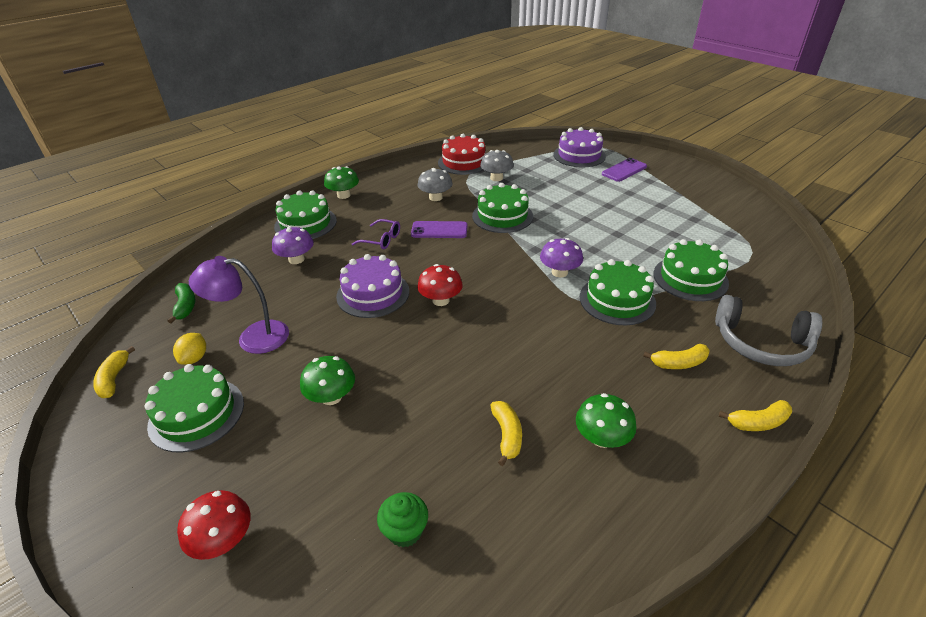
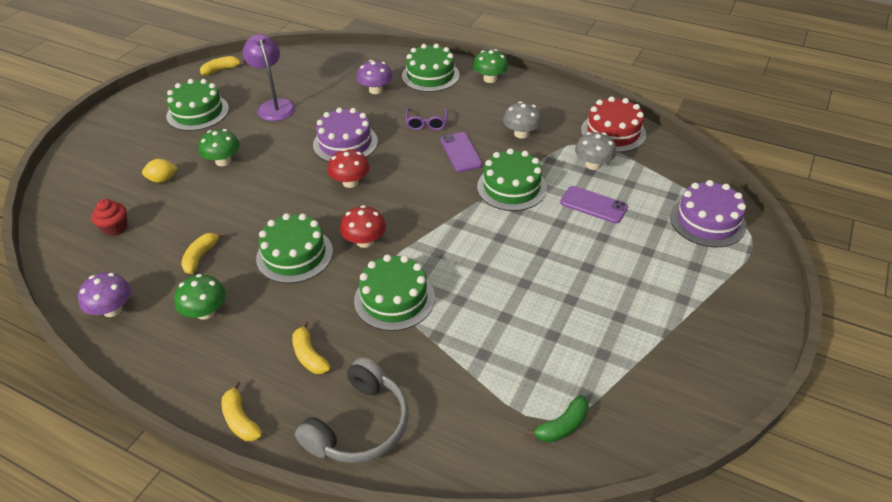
camera: 70 degrees right, 5 degrees up
green banana [168,283,195,323] -> green banana moved to [526,395,589,443]
yellow lemon [173,333,206,365] -> yellow lemon moved to [142,159,178,183]
red mushroom [177,490,251,560] -> red mushroom moved to [340,205,386,248]
green cupcake [377,492,428,547] -> red cupcake [91,199,127,236]
yellow banana [490,401,522,466] -> yellow banana turned 135 degrees clockwise [181,232,225,274]
purple mushroom [540,238,583,278] -> purple mushroom moved to [78,272,131,317]
purple phone [602,158,647,182] -> purple phone moved to [560,186,628,223]
green cake [654,239,729,301] -> green cake moved to [256,213,333,283]
grey headphones [715,295,822,366] -> grey headphones turned 150 degrees counterclockwise [295,357,409,463]

